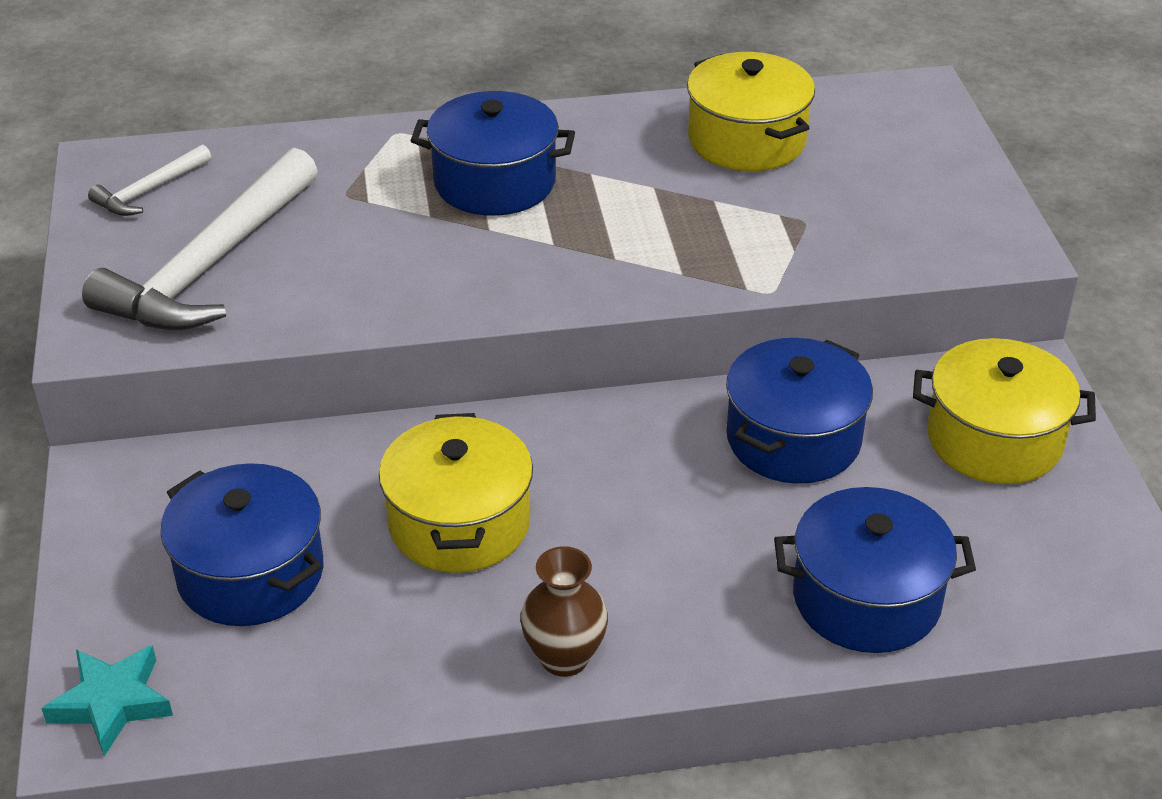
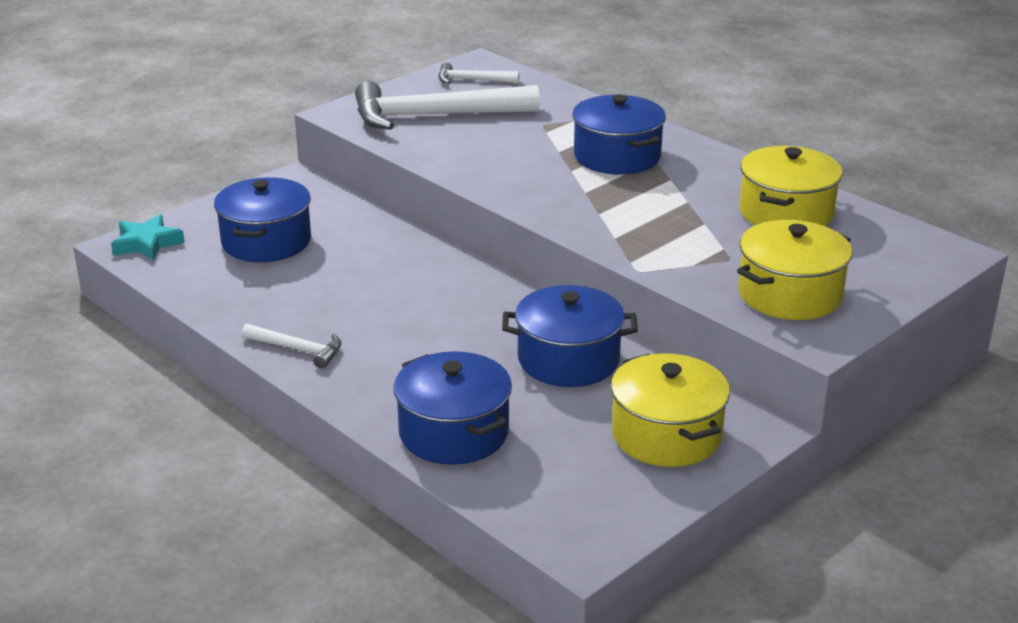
camera: 55 degrees right, 10 degrees down
yellow pot [379,413,533,573] -> yellow pot moved to [737,220,852,320]
brown vase [520,546,608,677] -> white hammer [242,324,341,368]

